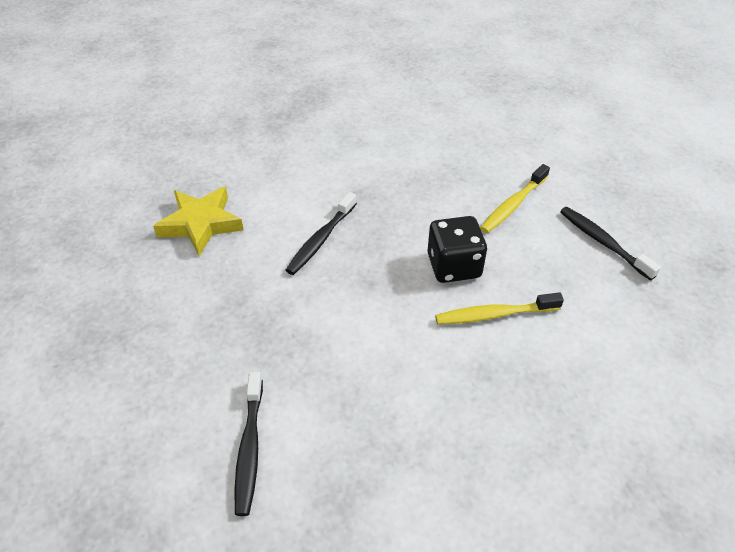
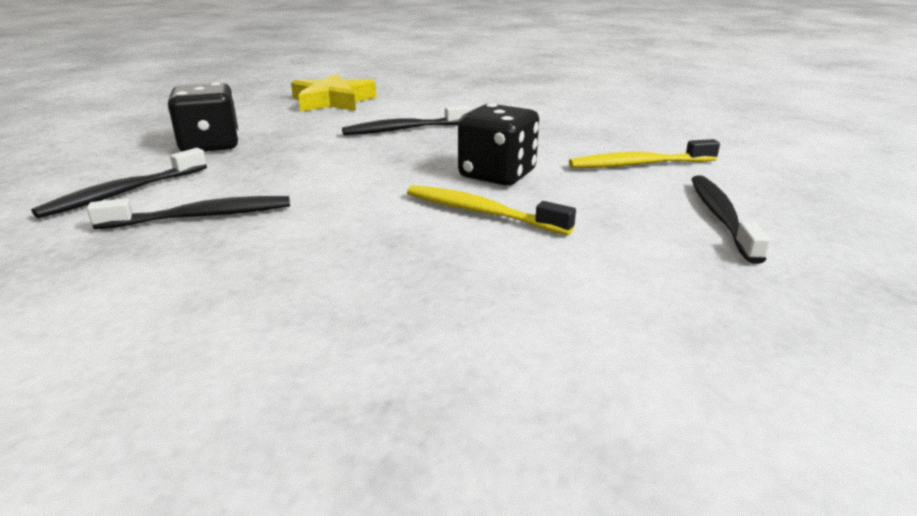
camera: 40 degrees right, 20 degrees down
none -> black toothbrush [87,196,290,229]
none -> black dice [168,82,239,152]

